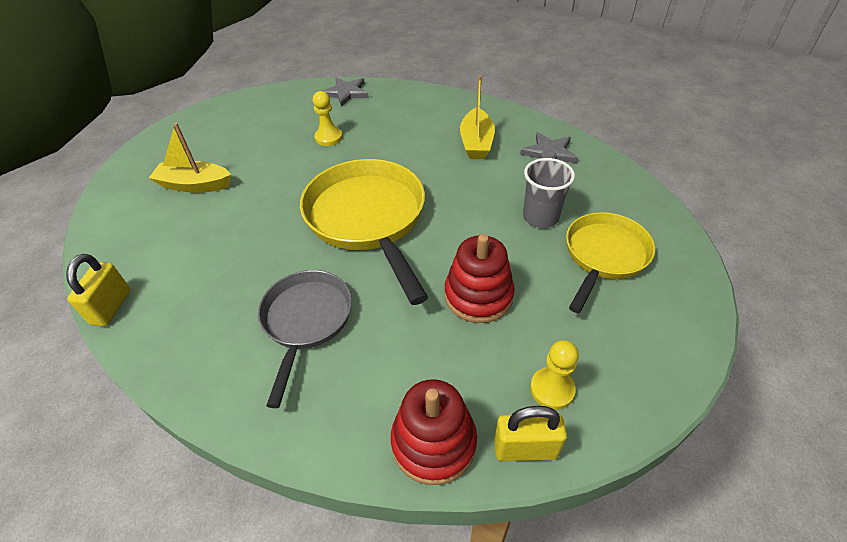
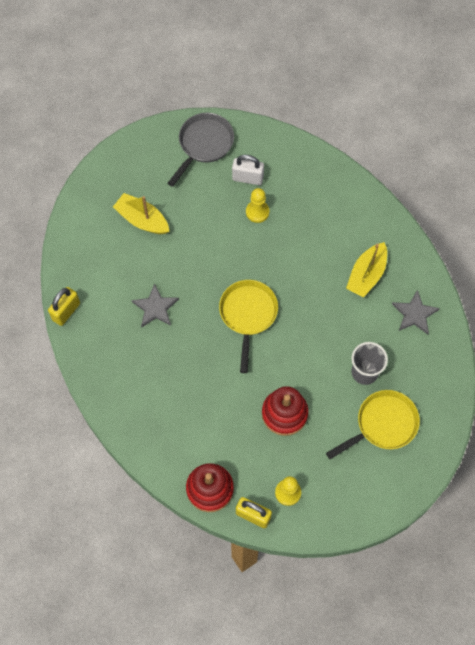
camera: 25 degrees right, 20 degrees up
grey pan [258,270,352,408] -> grey pan moved to [168,113,234,187]
yellow pan [300,159,428,305] -> yellow pan [219,280,278,373], size x0.63
grey star [322,77,369,107] -> grey star moved to [131,283,179,327]
none -> white padlock [232,155,264,185]

